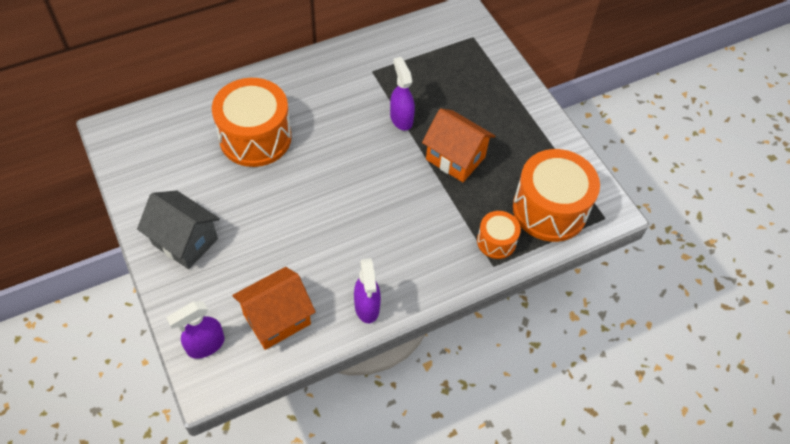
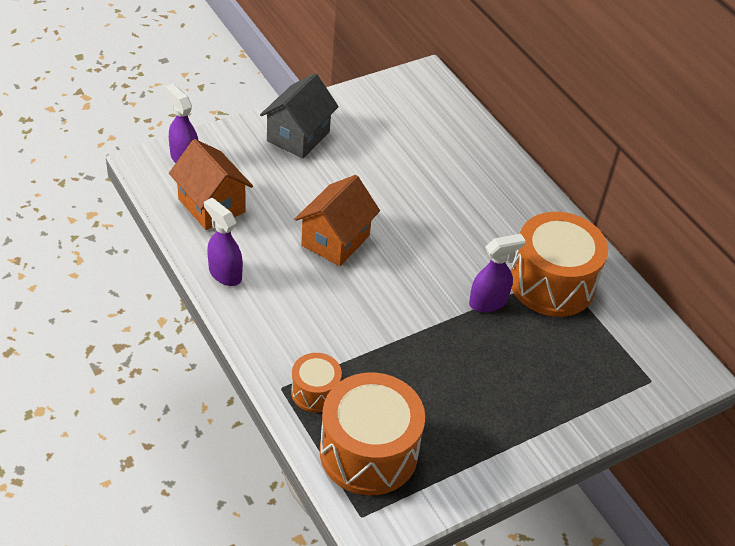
camera: 85 degrees right, 10 degrees down
orange drum [212,78,292,167] -> orange drum moved to [511,212,608,317]
purple spray bottle [354,258,381,323] -> purple spray bottle turned 60 degrees clockwise [204,198,243,286]
orange house [422,108,495,182] -> orange house moved to [295,175,380,266]

